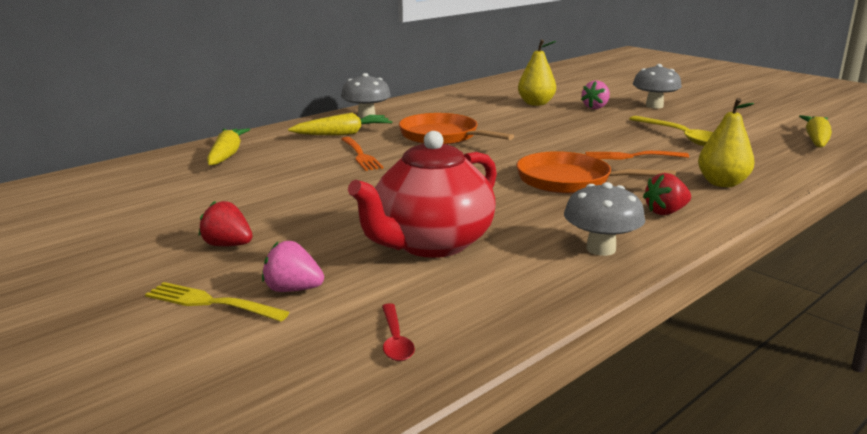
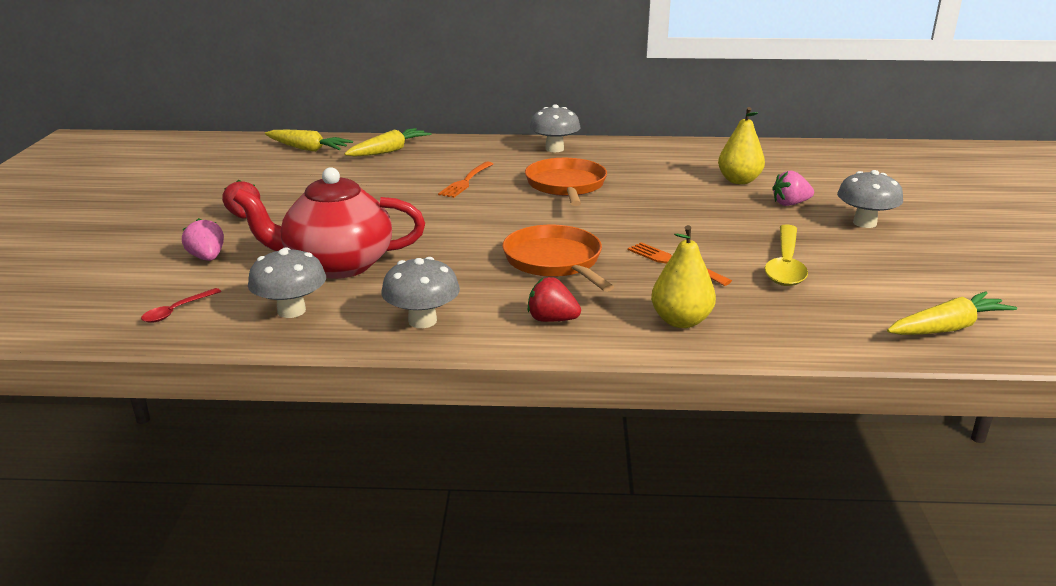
camera: 45 degrees right, 5 degrees up
yellow fork [145,282,290,322] -> none
yellow carrot [288,113,393,135] -> yellow carrot moved to [265,130,353,152]
none -> grey mushroom [248,247,326,318]

